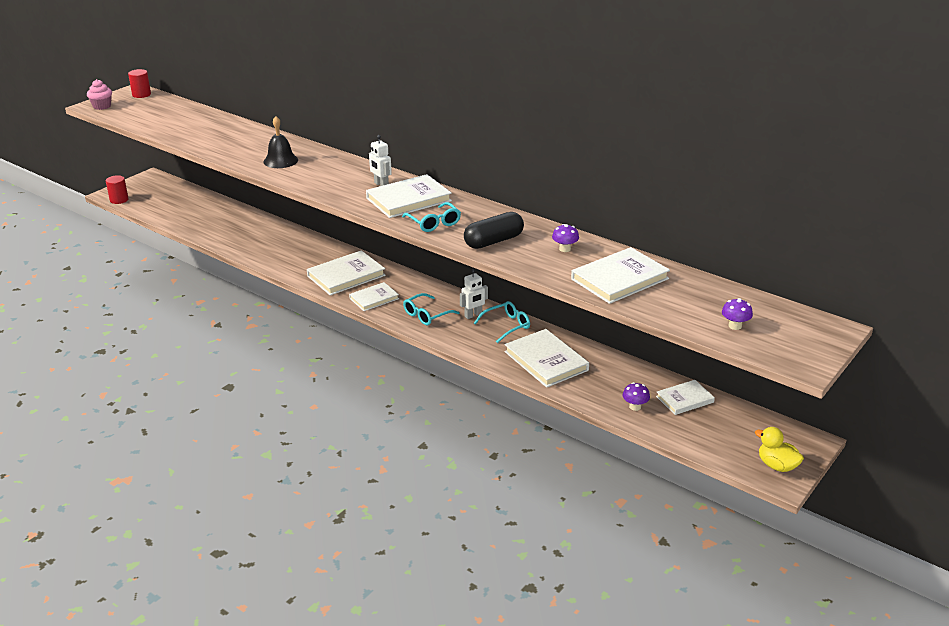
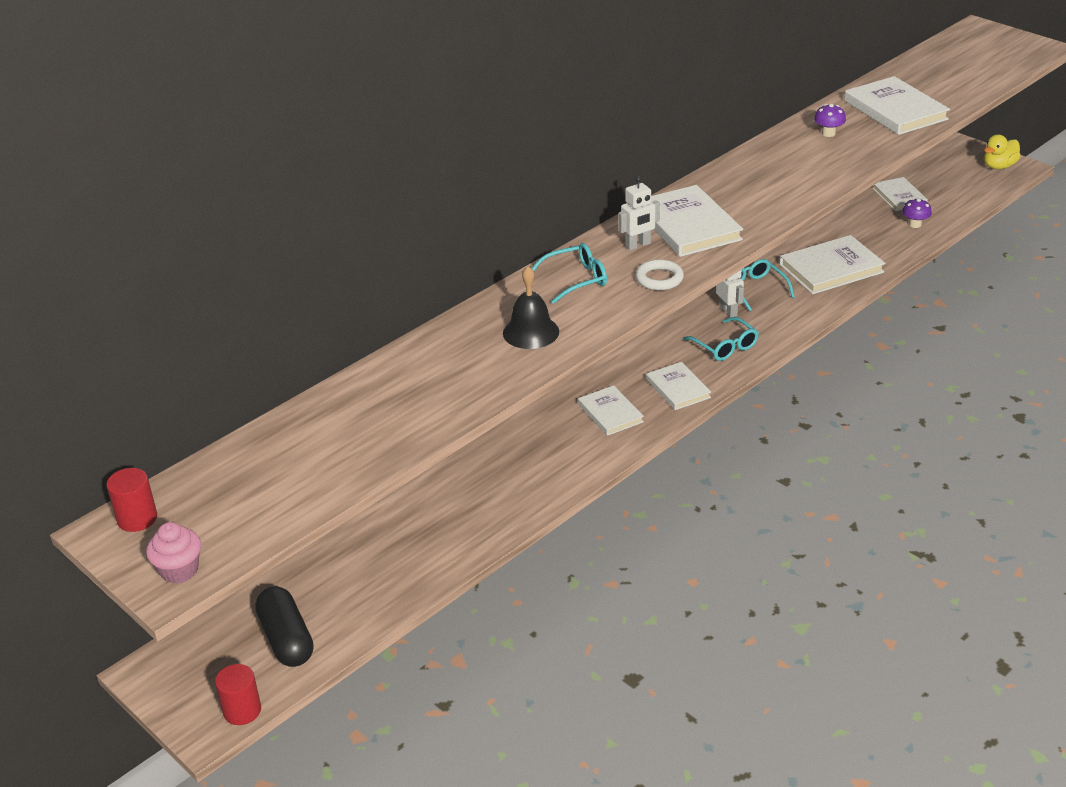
camera: 80 degrees left, 5 degrees up
white book [307,250,386,296] -> white book [578,385,644,436], size x0.61
turquoise glasses [402,202,461,232] -> turquoise glasses moved to [531,243,607,304]
black capsule [464,212,524,249] -> black capsule moved to [255,586,314,667]
purple mushroom [722,298,753,330] -> none
none -> white ring [635,259,684,290]

